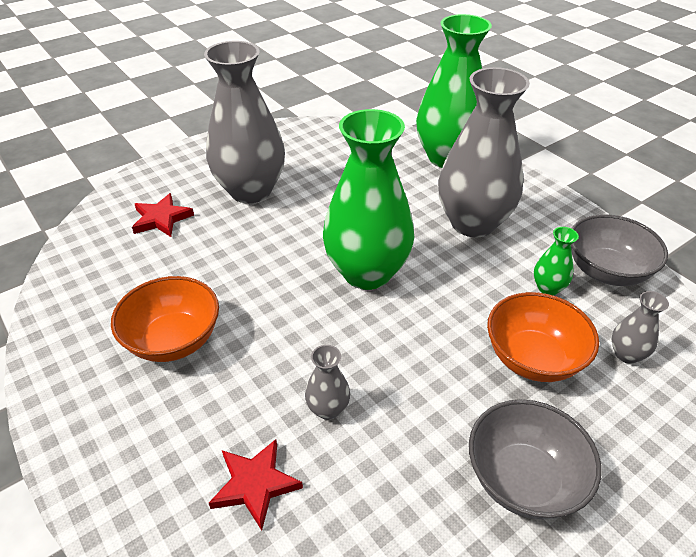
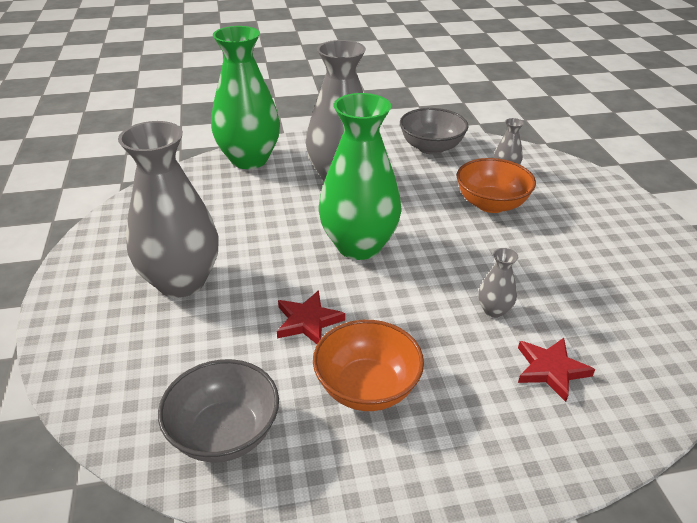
camera: 65 degrees left, 5 degrees down
red star [132,193,194,237] -> red star moved to [277,290,345,344]
grey bowl [469,399,602,520] -> grey bowl moved to [158,359,279,462]
green vase [534,227,579,295] -> none

